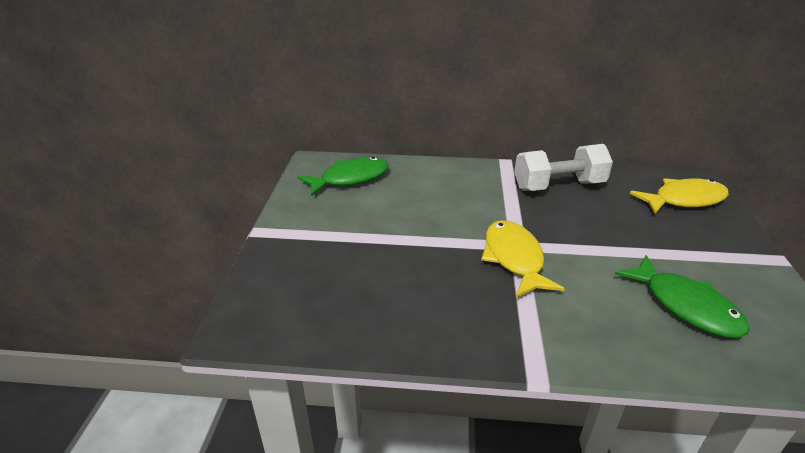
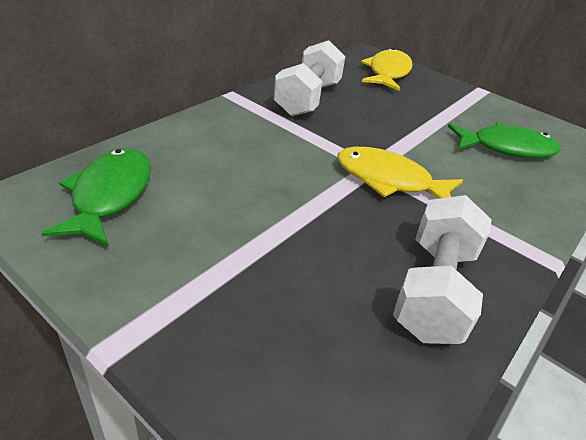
camera: 60 degrees left, 5 degrees up
none -> white dumbbell [393,195,491,344]

